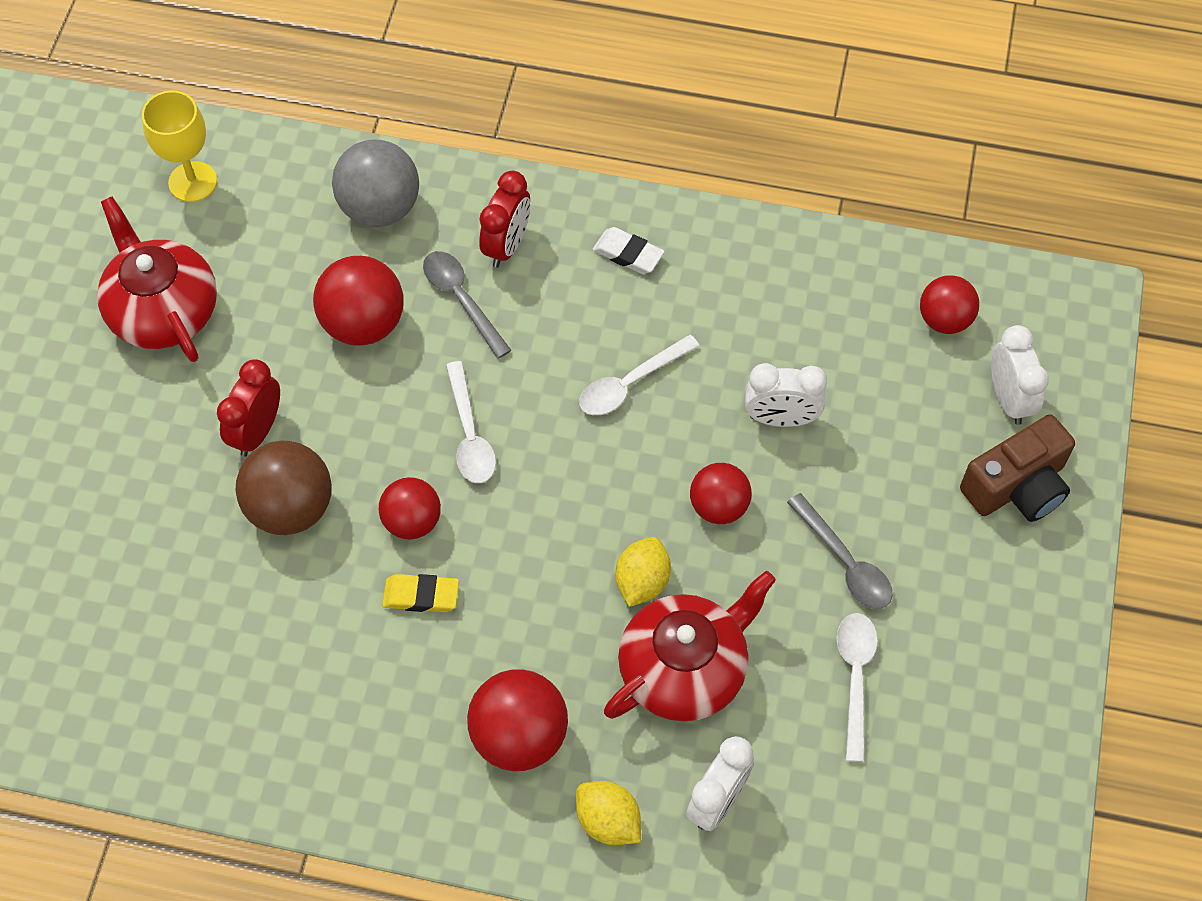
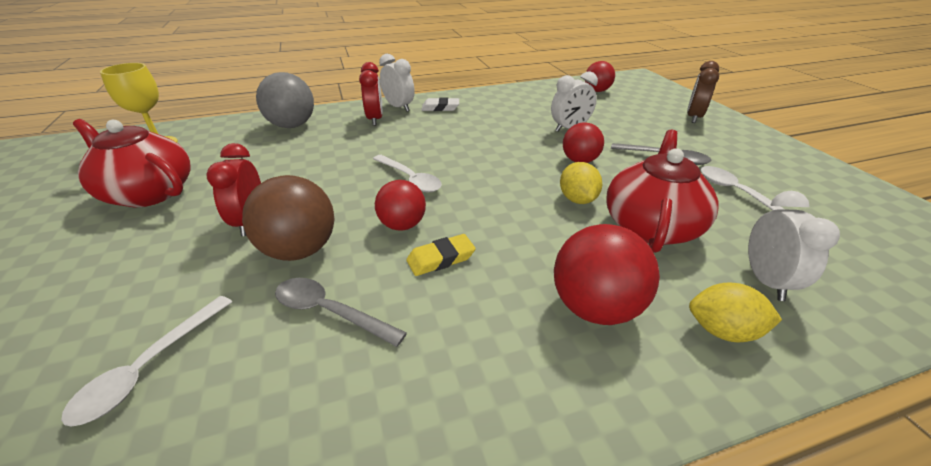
camera: 30 degrees left, 25 degrees down
red ball [313,256,404,346] -> none
grey spoon [423,251,511,359] -> grey spoon moved to [275,278,407,347]
white spoon [579,334,700,415] -> white spoon moved to [61,296,232,427]
brown camera [960,414,1075,522] -> brown clock [687,61,719,123]
white clock [991,325,1049,425] -> white clock moved to [379,54,415,112]

